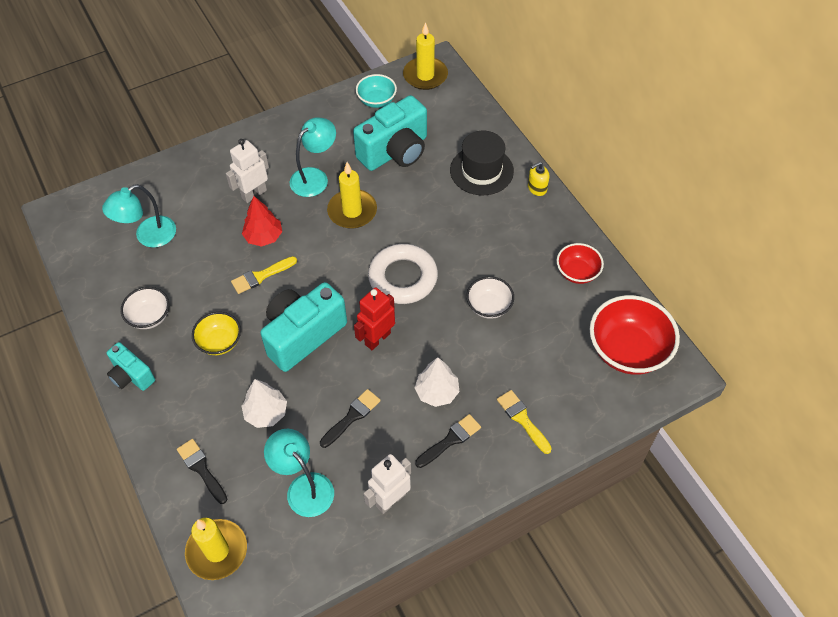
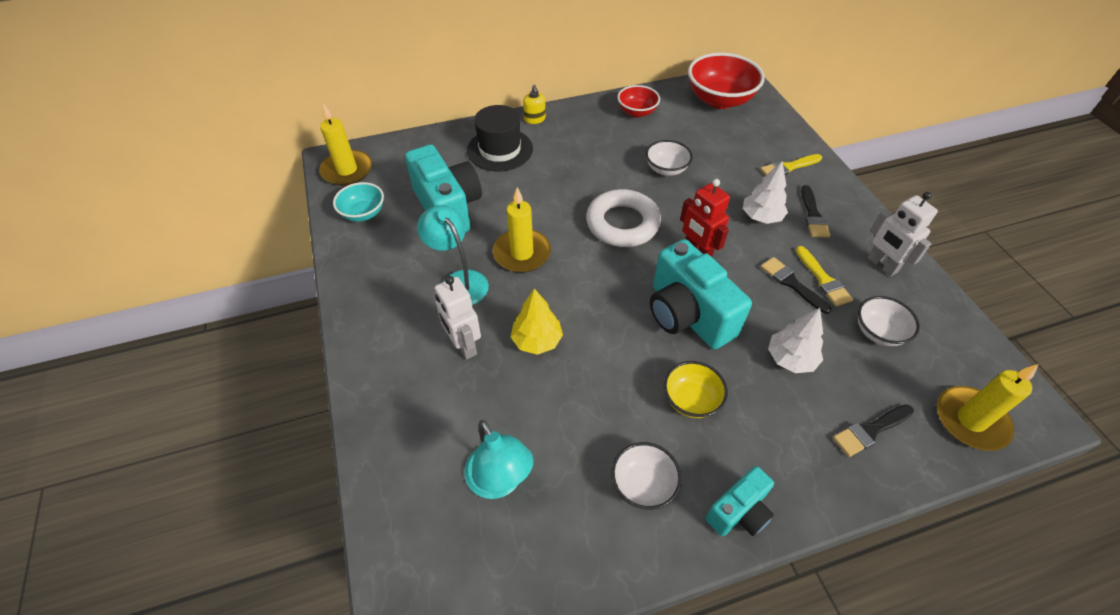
camera: 80 degrees left, 5 degrees down
yellow brush [231,256,297,294] -> yellow brush moved to [796,246,853,307]
red tree [242,196,282,247] -> yellow tree [511,289,563,355]
turquoise lamp [264,429,334,517] -> white bowl [858,296,920,346]
black brush [415,414,481,468] -> black brush turned 150 degrees counterclockwise [801,185,830,238]

